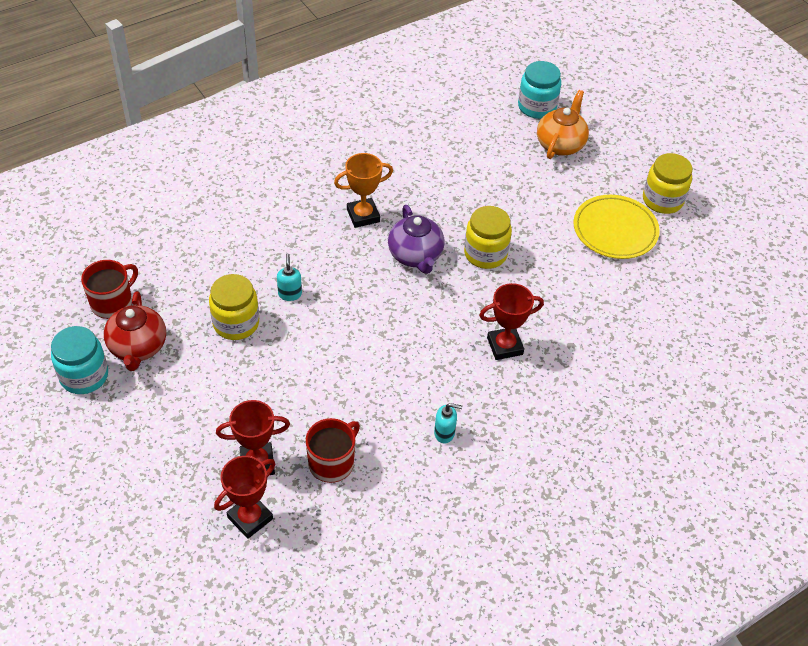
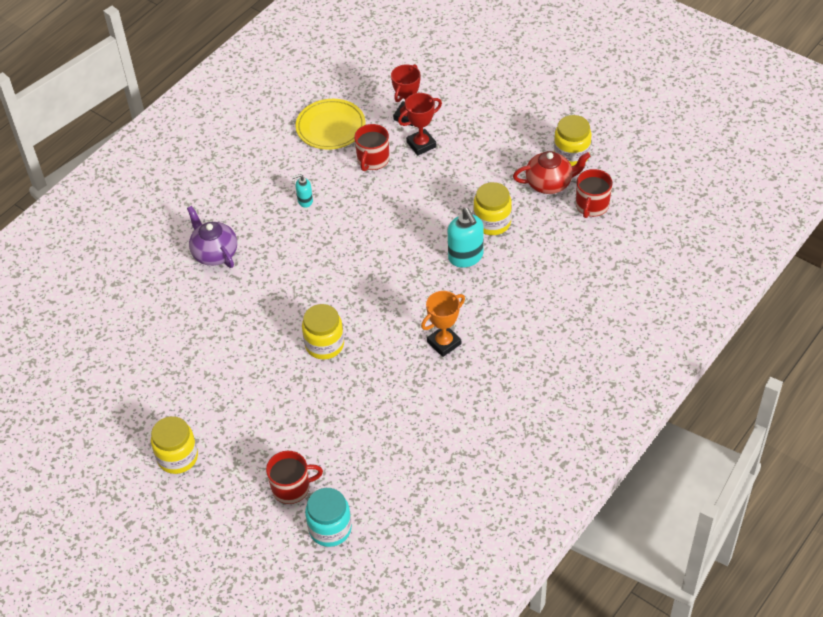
camera: 165 degrees right, 0 degrees up
turquoise jar [51,326,108,394] -> yellow jar [554,115,592,166]
red teapot [104,291,166,371] -> red teapot turned 105 degrees clockwise [513,151,590,194]
turquoise soap dispenser [277,253,302,301] -> turquoise soap dispenser [448,208,484,267], size x1.84
purple teapot [388,205,445,274] -> purple teapot moved to [187,206,237,268]
red trophy [479,283,544,360] -> none
orange teapot [537,90,589,159] -> red mug [266,451,323,504]
yellow plate [573,195,660,259] -> yellow plate moved to [295,99,366,150]

